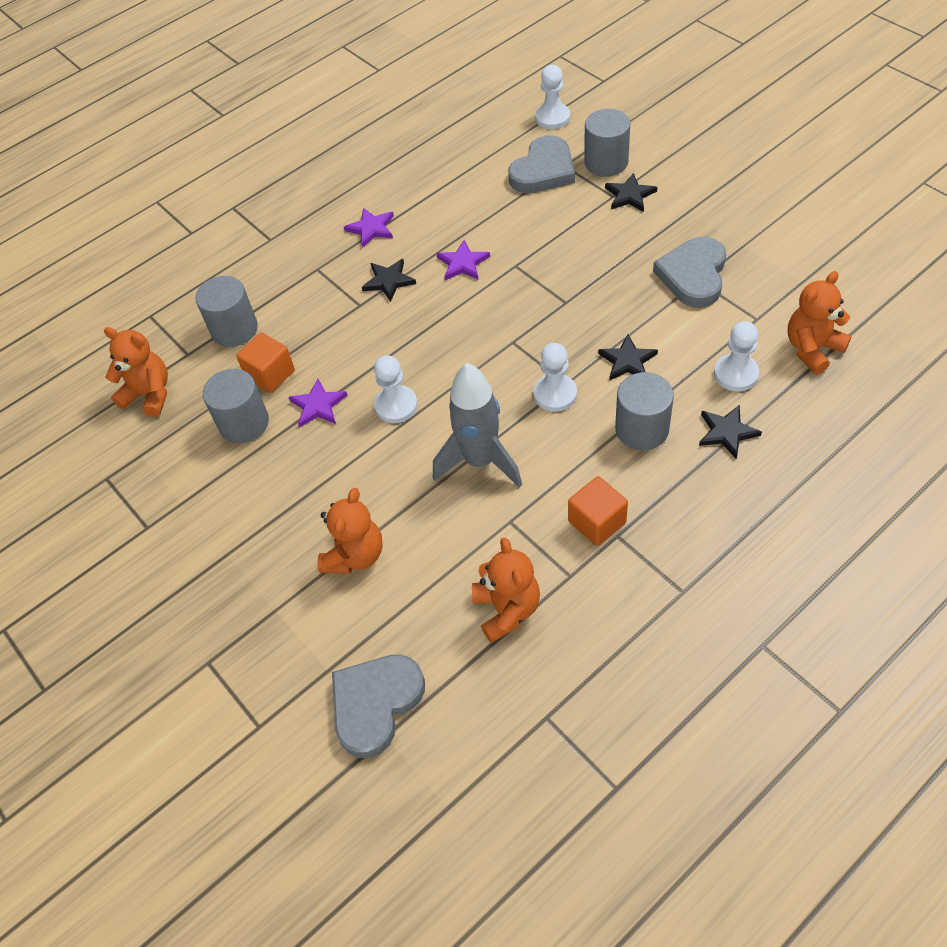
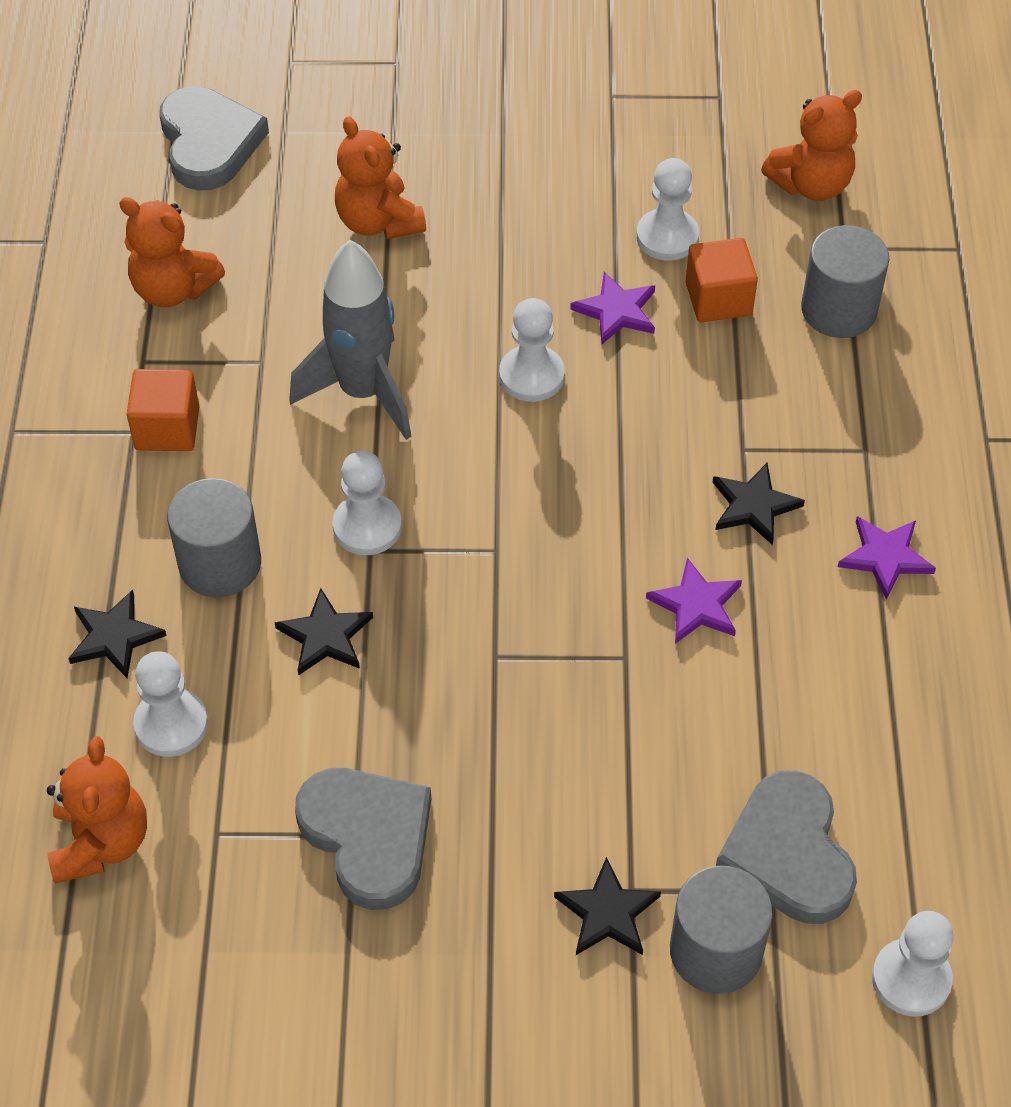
camera: 125 degrees right, 0 degrees up
grey cylinder [203,369,269,443] -> white pawn [636,158,699,261]

